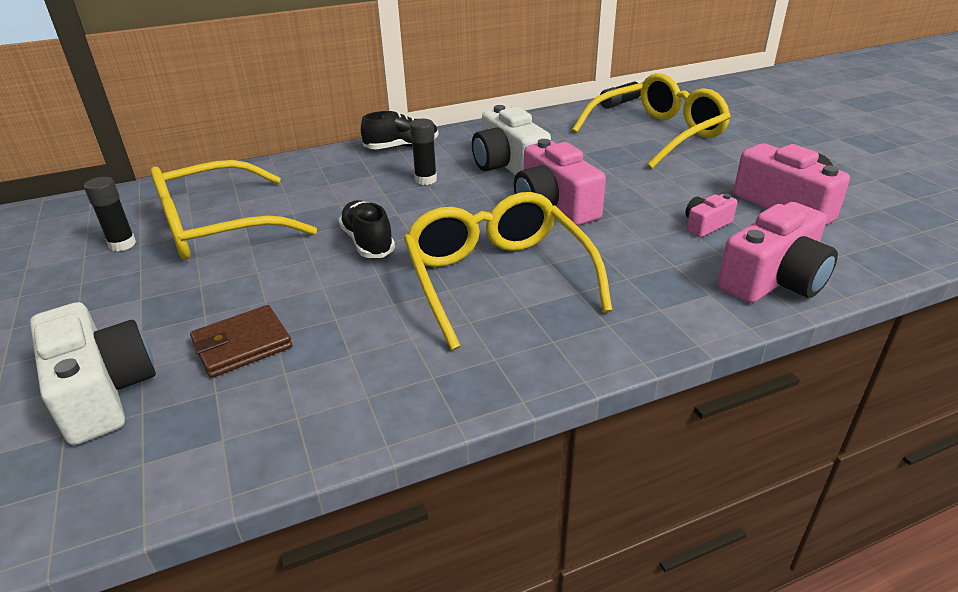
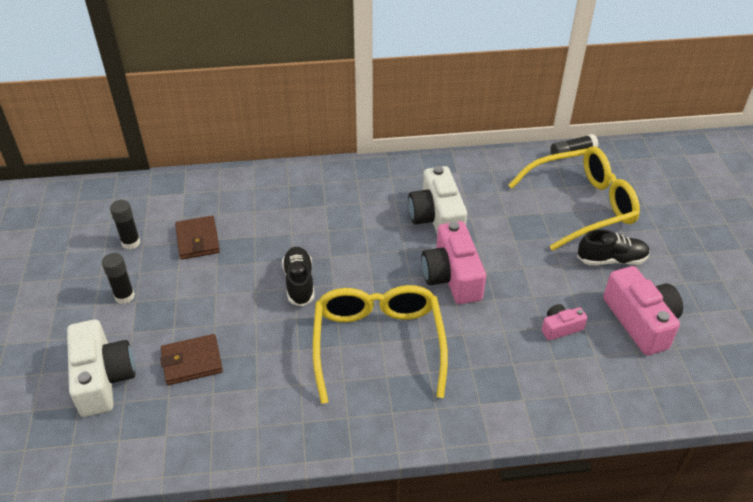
camera: 15 degrees right, 10 degrees up
yellow glasses [151,160,317,260] -> brown wallet [175,216,220,260]
black shoe [361,111,438,149] -> black shoe moved to [577,229,650,265]
black glue stick [410,119,437,185] -> black glue stick moved to [102,253,135,304]
pink camera [717,202,838,303] -> none

